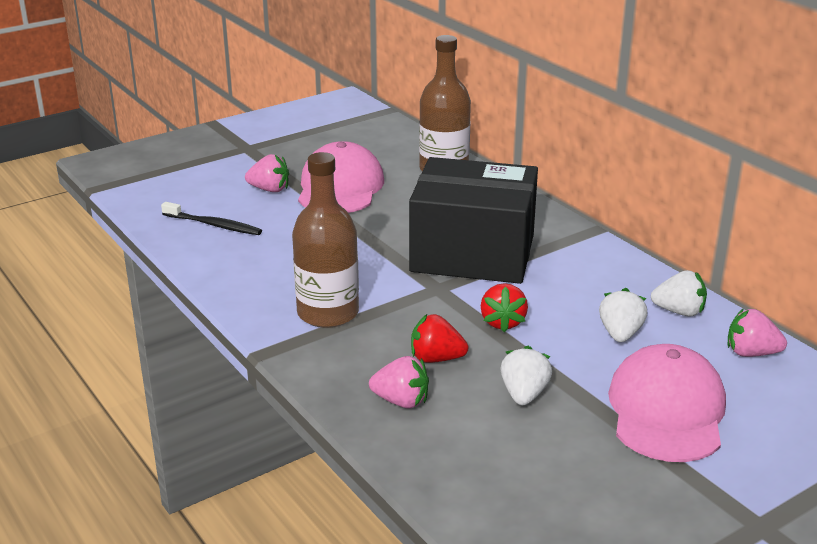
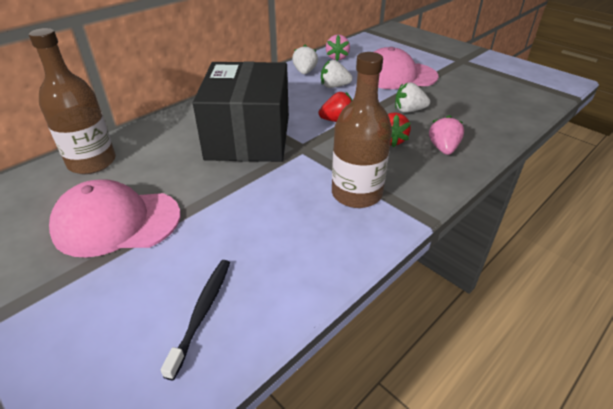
camera: 100 degrees left, 10 degrees up
pink strawberry [245,154,289,192] -> none

